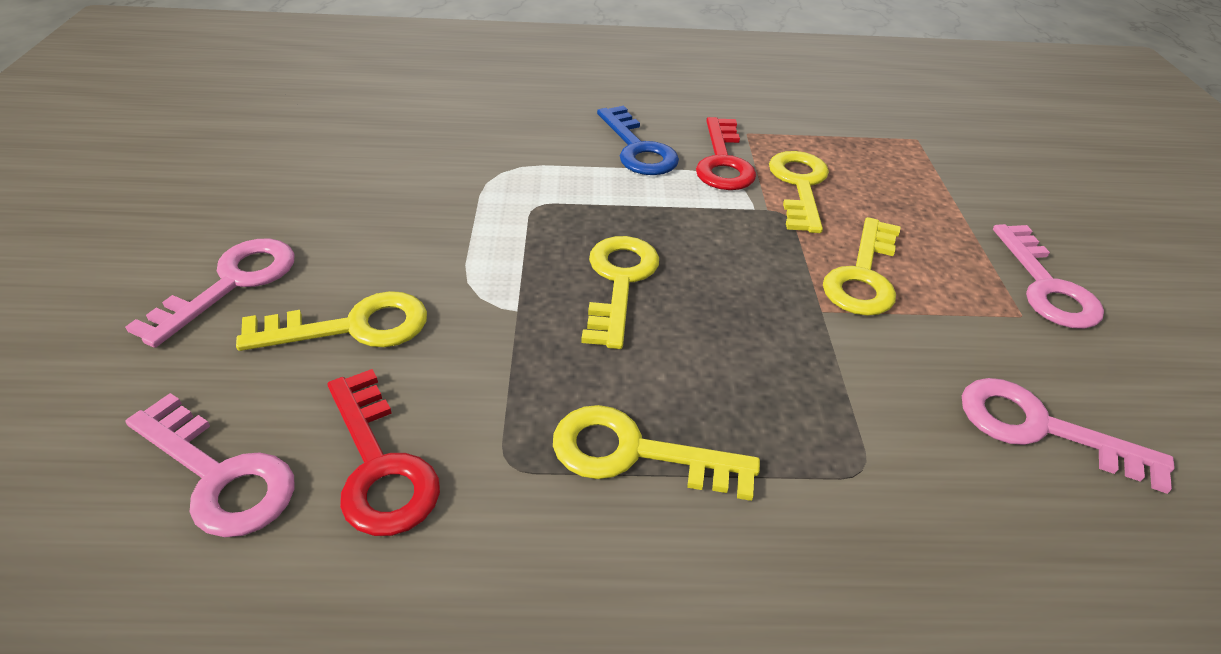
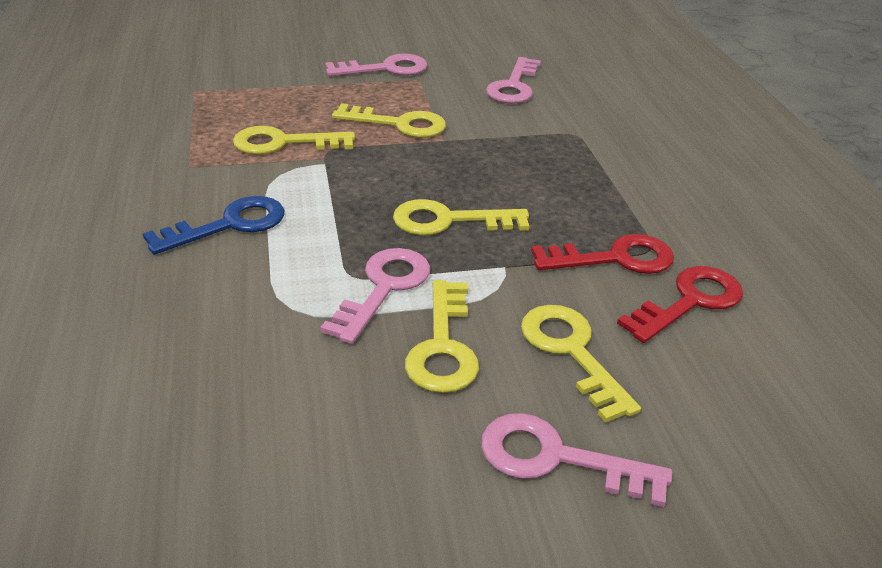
camera: 100 degrees left, 5 degrees down
pink key [125,393,295,537] -> pink key moved to [320,248,430,344]
yellow key [553,405,760,501] -> yellow key moved to [405,280,479,393]
red key [696,117,756,190] -> red key moved to [531,234,674,274]

